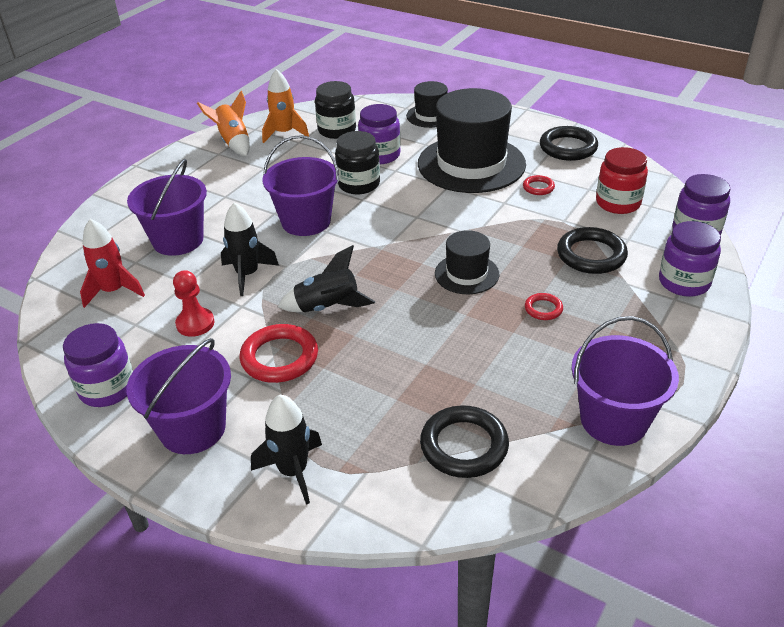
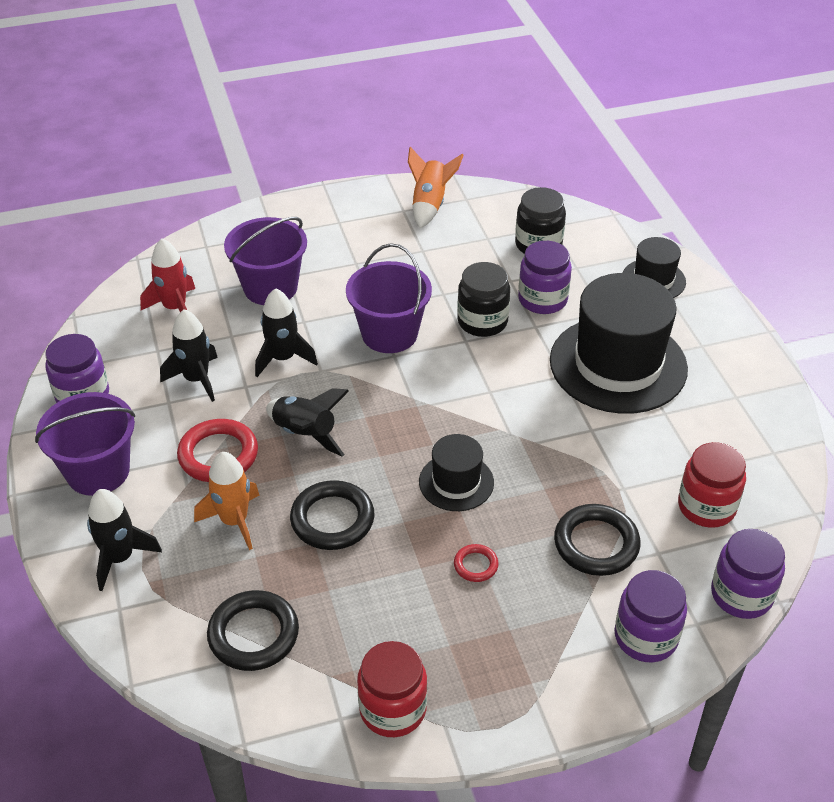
camera: 40 degrees right, 5 degrees up
red pawn [173,270,214,337] -> black rocket [160,309,218,402]
orange rocket [262,69,309,143] -> orange rocket moved to [194,452,259,550]
red ring [523,175,555,195] -> none
black ring [540,126,598,161] -> black ring moved to [290,480,375,550]
purple bucket [571,316,679,446] -> red jar [357,641,427,737]

